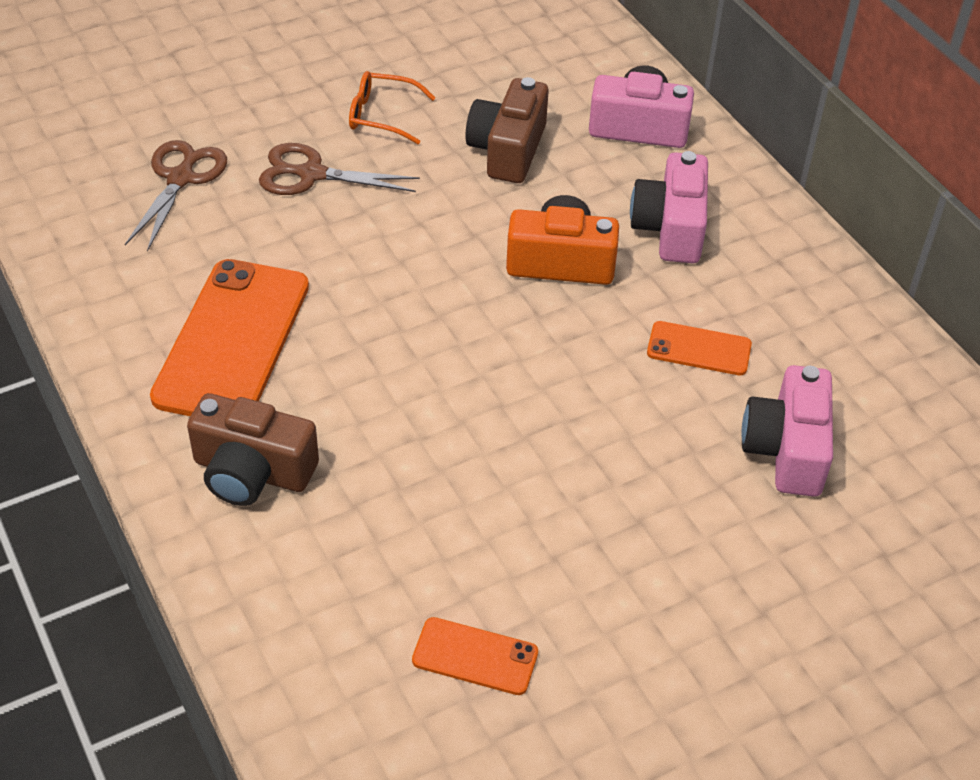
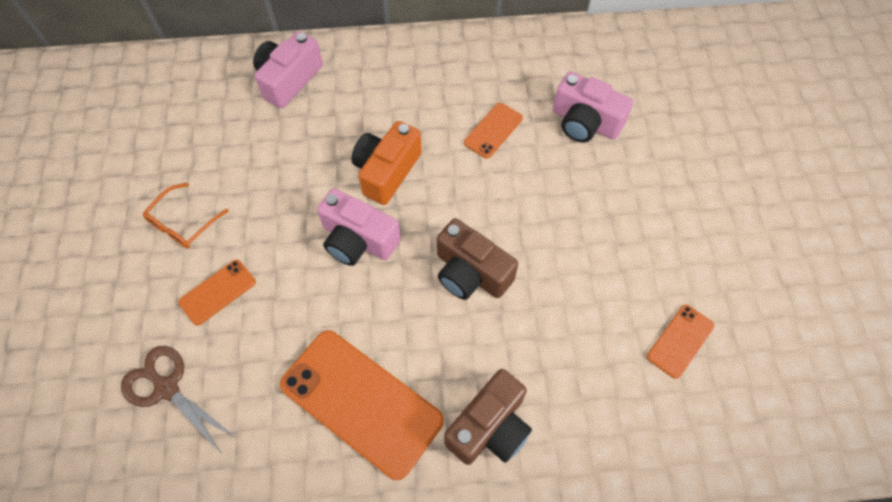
camera: 65 degrees left, 15 degrees up
brown scissors [259,143,420,195] -> orange phone [178,260,256,326]
brown camera [465,77,548,183] -> brown camera moved to [437,218,518,300]
pink camera [630,151,708,263] -> pink camera moved to [317,188,401,266]

